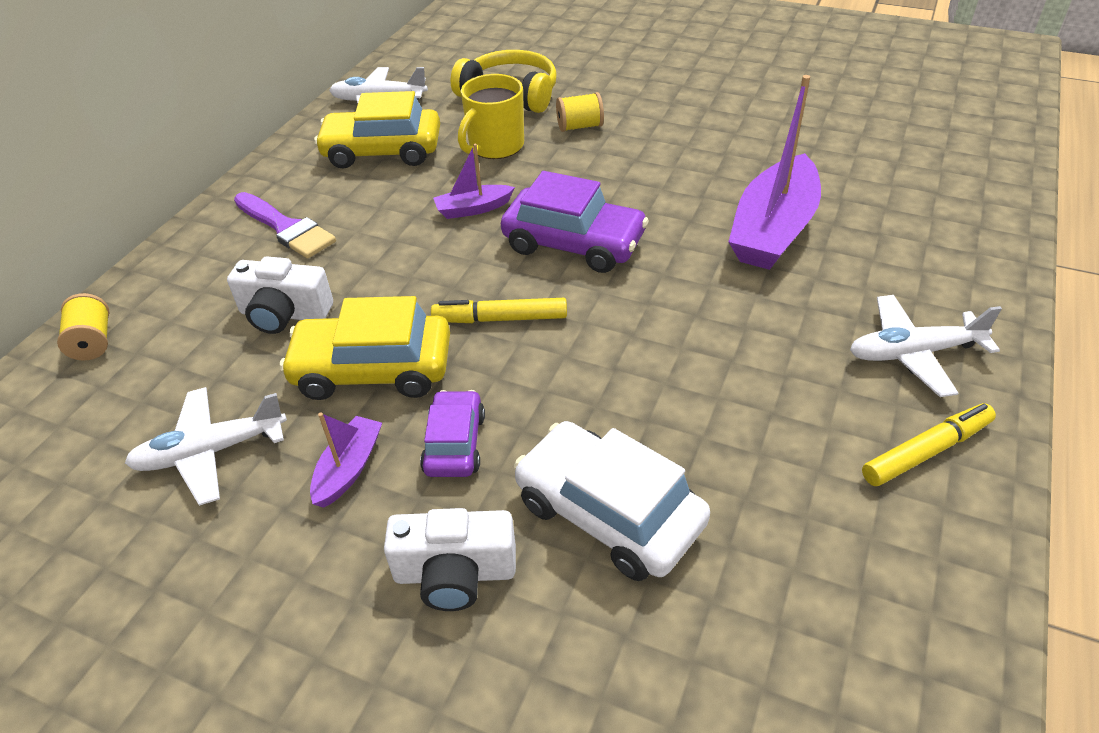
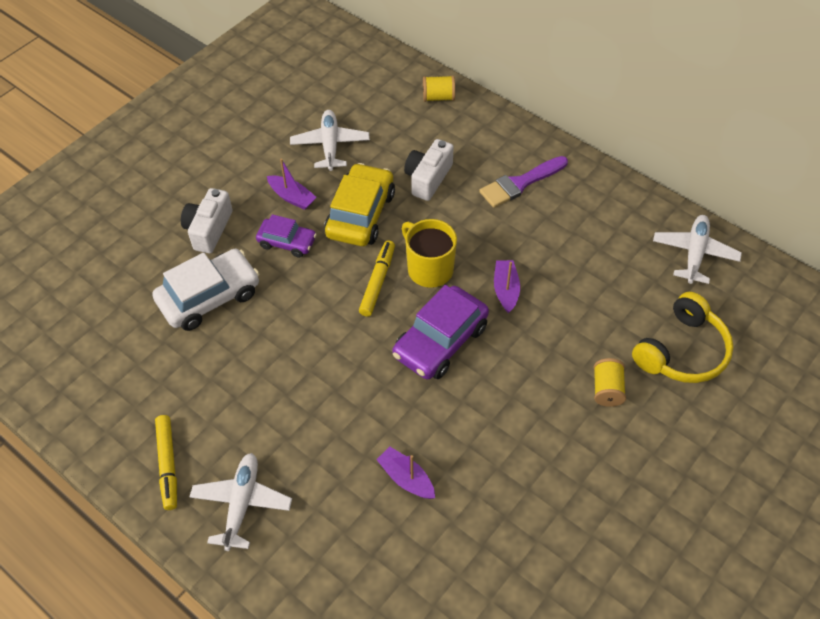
camera: 105 degrees right, 10 degrees up
yellow car [314,91,440,169] -> none
yellow mug [458,74,524,159] -> yellow mug moved to [402,219,457,288]
purple boat [728,75,821,270] -> purple boat [376,447,435,499], size x0.49

